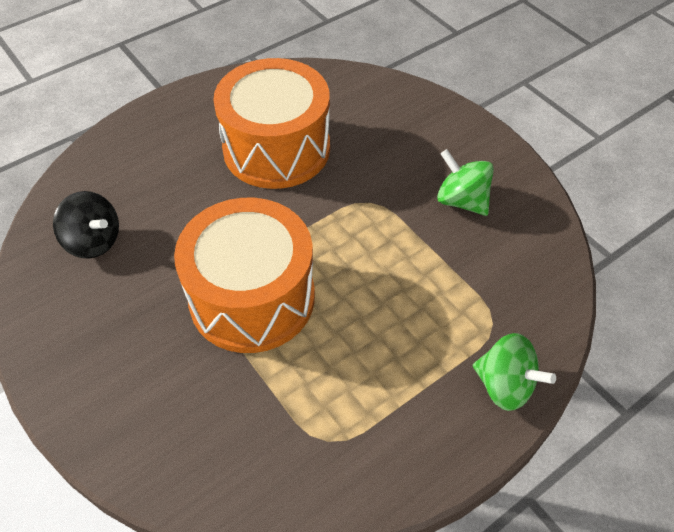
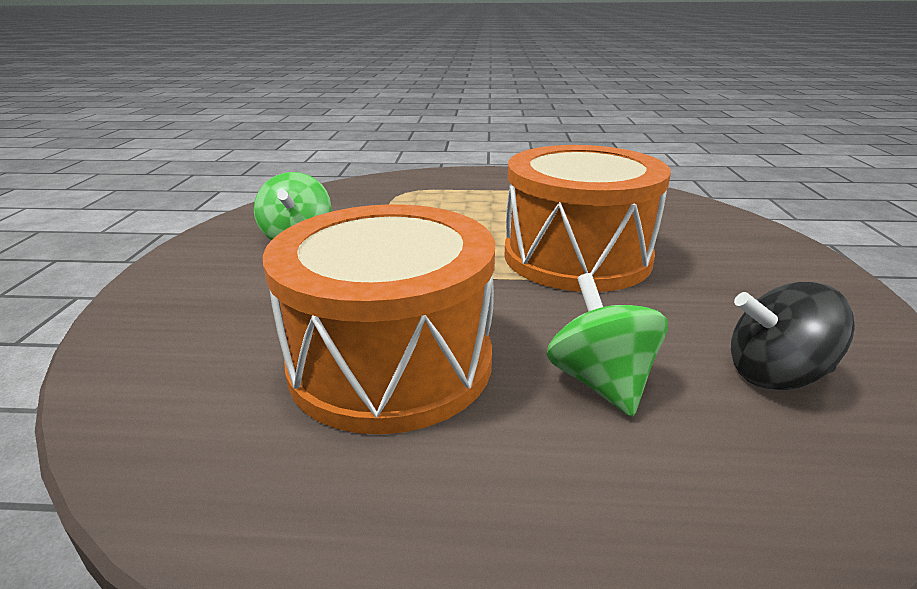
camera: 140 degrees left, 25 degrees down
black spinning top [53,191,119,259] -> black spinning top turned 75 degrees counterclockwise [731,282,855,390]
green spinning top [473,333,556,411] -> green spinning top moved to [547,273,668,417]

